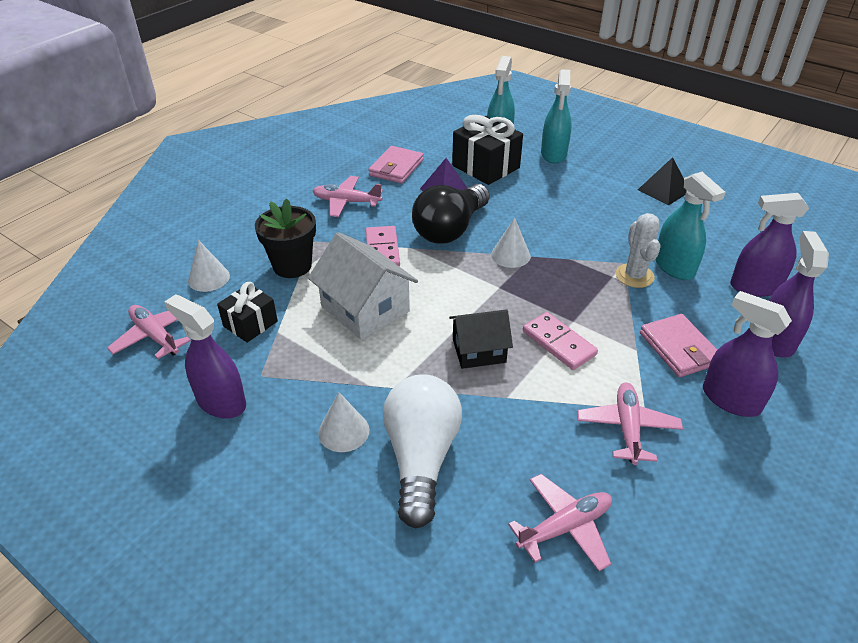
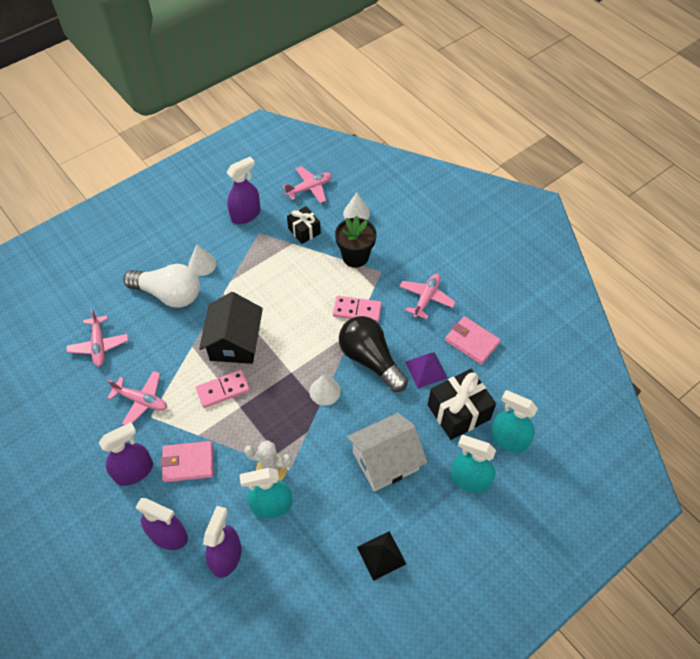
camera: 105 degrees right, 15 degrees up
white house [308,232,418,340] -> white house moved to [347,413,427,492]
black house [449,309,513,369] -> black house [199,292,263,364], size x1.55

